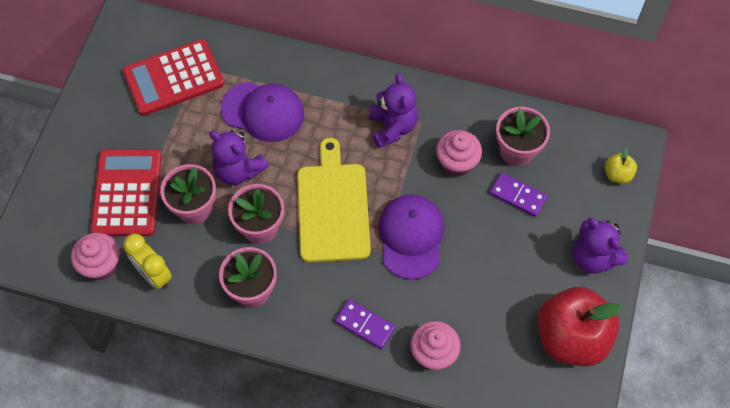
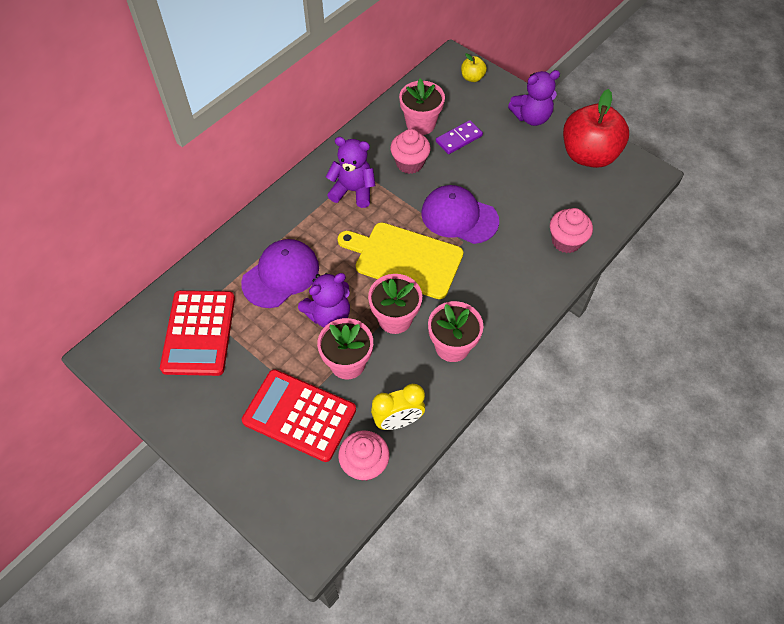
camera: 65 degrees left, 5 degrees down
purple domino [335,299,395,349] -> none

